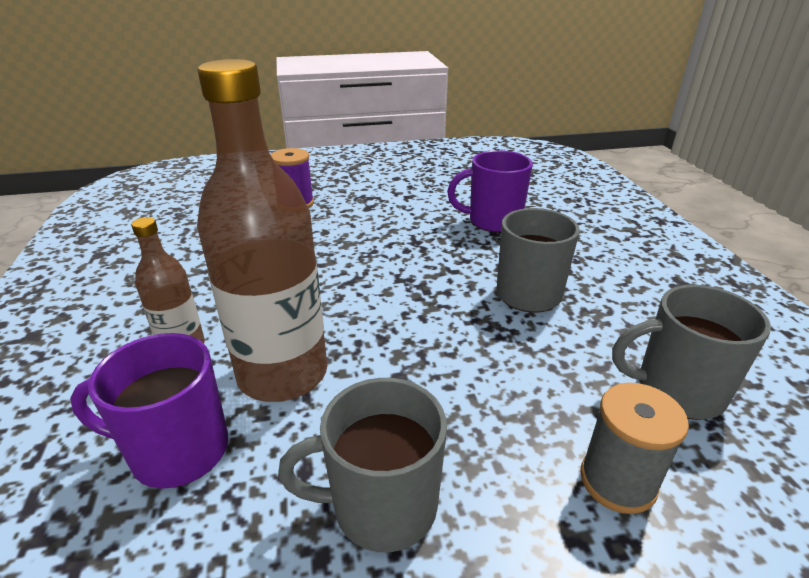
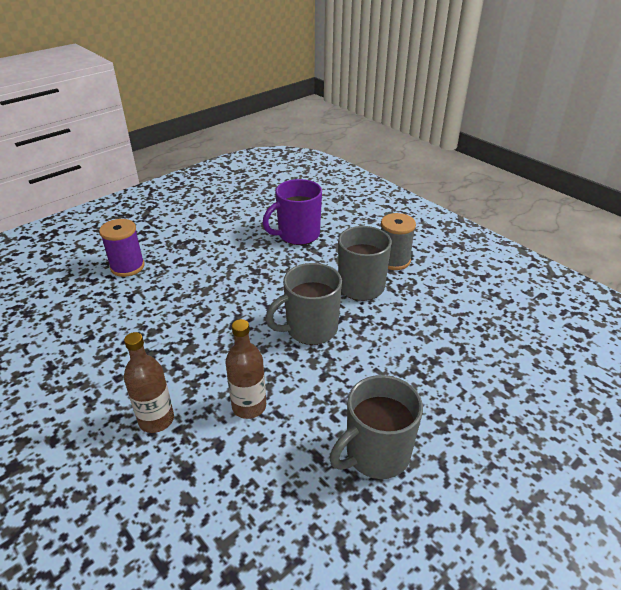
camera: 30 degrees left, 5 degrees up
purple mug [70,333,228,489] -> none
brown bottle [197,59,328,402] -> brown bottle [225,319,266,419], size x0.51
grey spool [580,383,689,514] -> grey spool moved to [381,213,416,270]
grey mug [612,285,771,420] -> grey mug moved to [266,263,342,345]

